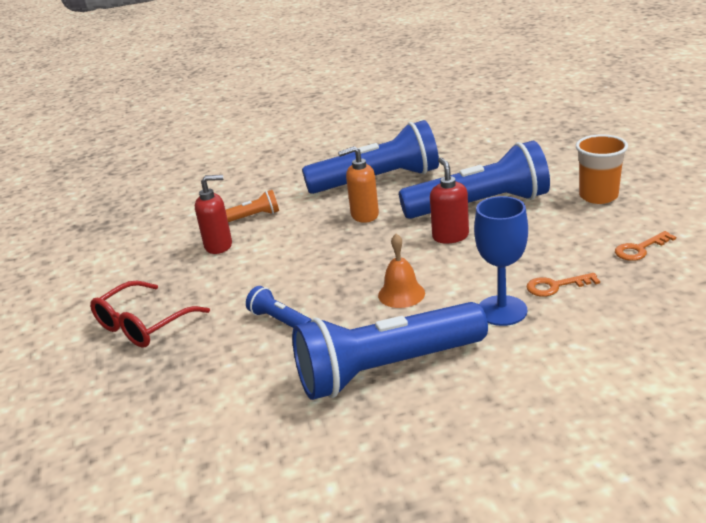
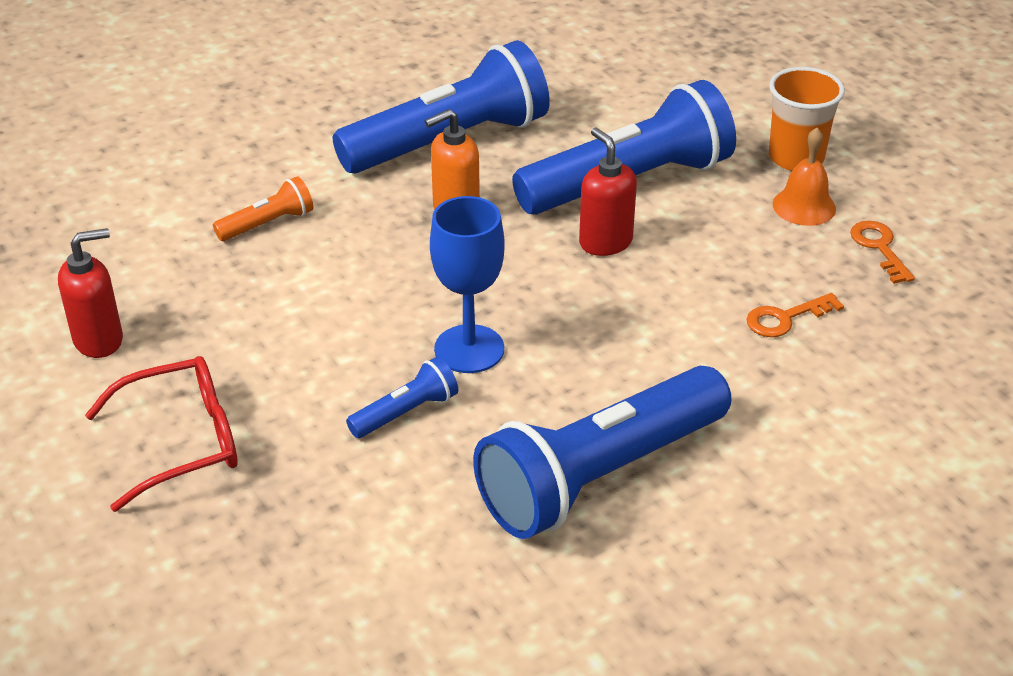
camera: 20 degrees left, 10 degrees up
red glasses [90,280,210,347] -> red glasses turned 135 degrees counterclockwise [85,356,238,512]
red soap dispenser [195,175,232,254] -> red soap dispenser moved to [58,228,123,358]
blue flashlight [246,286,312,328] -> blue flashlight turned 120 degrees clockwise [346,357,458,438]
orange bell [378,234,425,308] -> orange bell moved to [773,128,836,226]
blue goblet [474,196,528,326] -> blue goblet moved to [430,196,505,373]
orange key [615,231,676,261] -> orange key turned 120 degrees clockwise [850,221,915,284]

